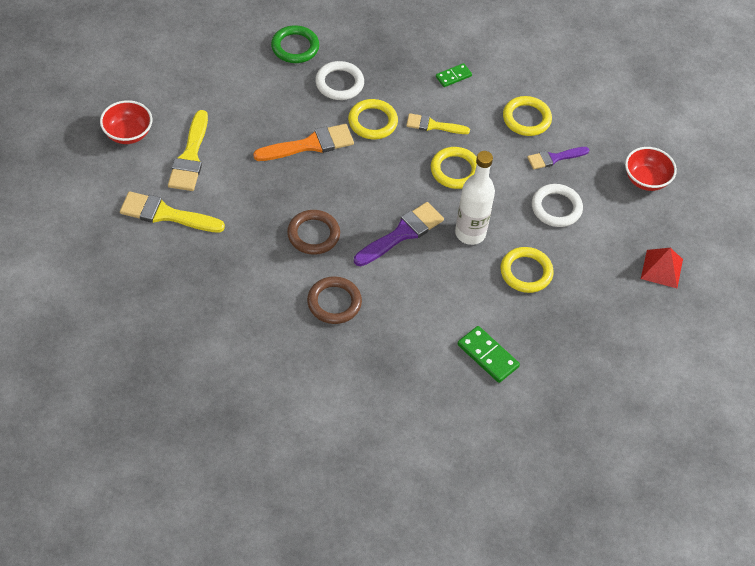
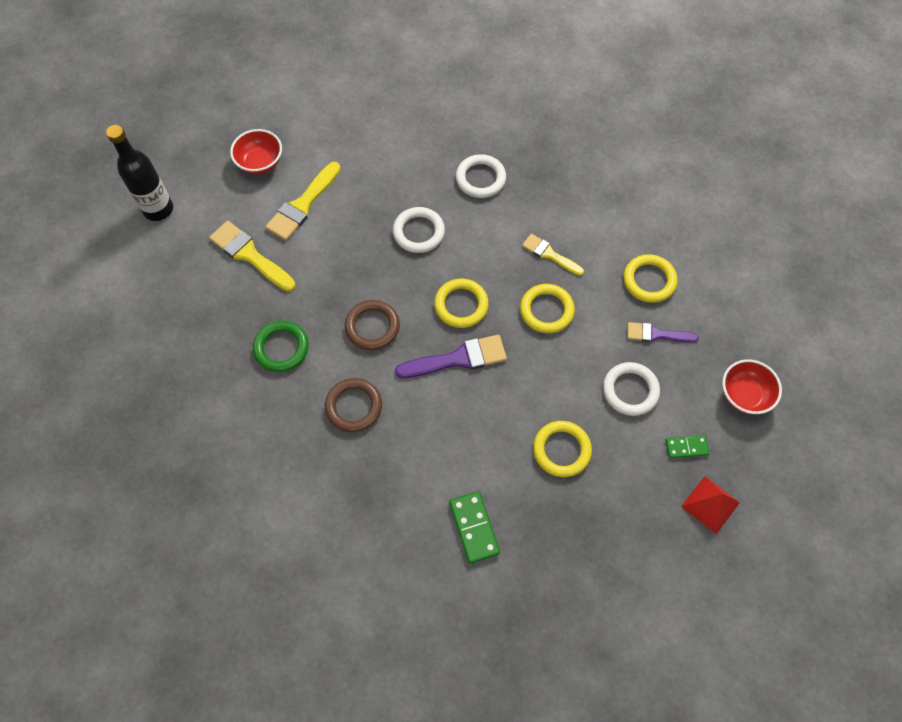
camera: 30 degrees right, 10 degrees up
orange brush [253,124,354,161] -> white ring [393,207,445,253]
green ring [271,25,319,63] -> green ring moved to [253,321,309,372]
yellow ring [348,99,398,139] -> yellow ring moved to [434,279,489,328]
green domino [436,63,472,87] -> green domino moved to [665,435,710,458]
white bottle [455,151,495,245] -> none
none -> black bottle [106,125,173,221]

